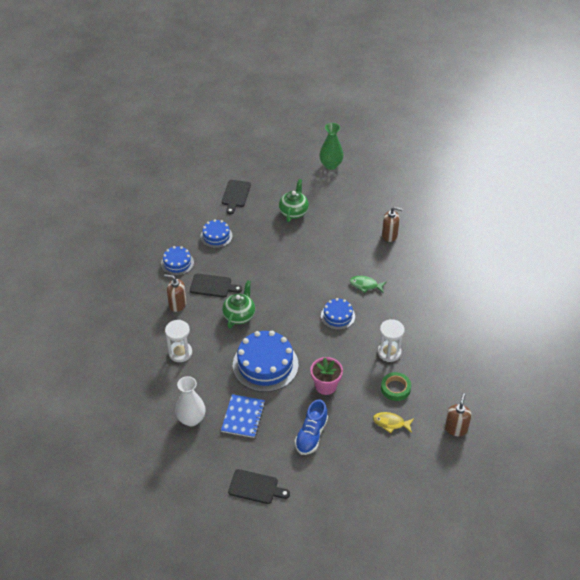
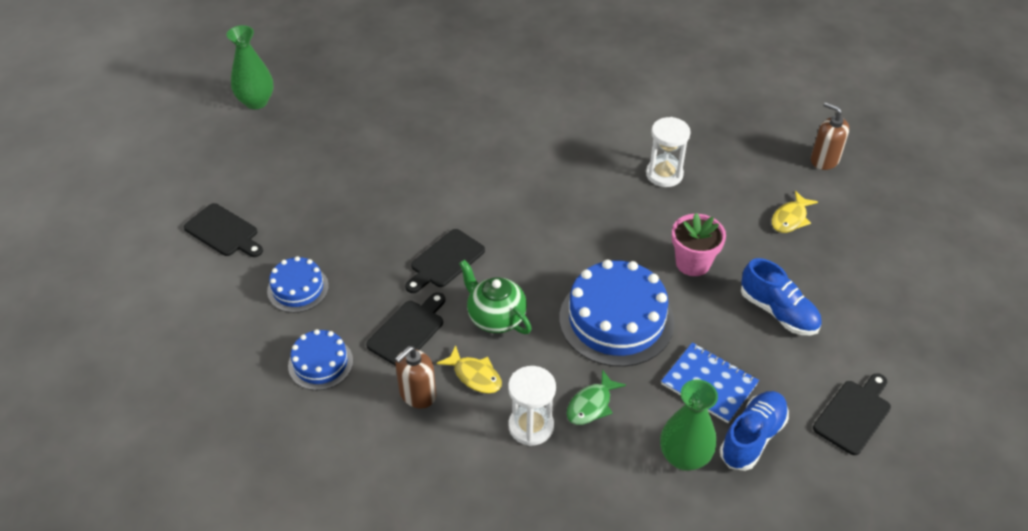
camera: 65 degrees left, 0 degrees up
white vase [175,376,206,426] -> green vase [660,379,718,471]
green teapot [279,179,309,222] -> none
blue cake [321,298,355,330] -> none
green fish [350,276,386,293] -> green fish moved to [567,369,626,425]
green tape [381,372,411,401] -> none
brown soap dispenser [382,207,403,242] -> none
none -> black cutting board [405,229,485,293]
none -> yellow fish [437,345,502,394]
none -> blue shoe [720,391,789,471]

